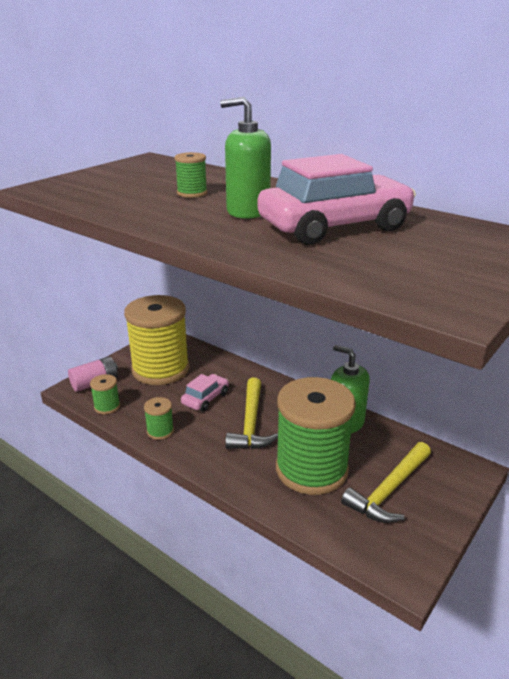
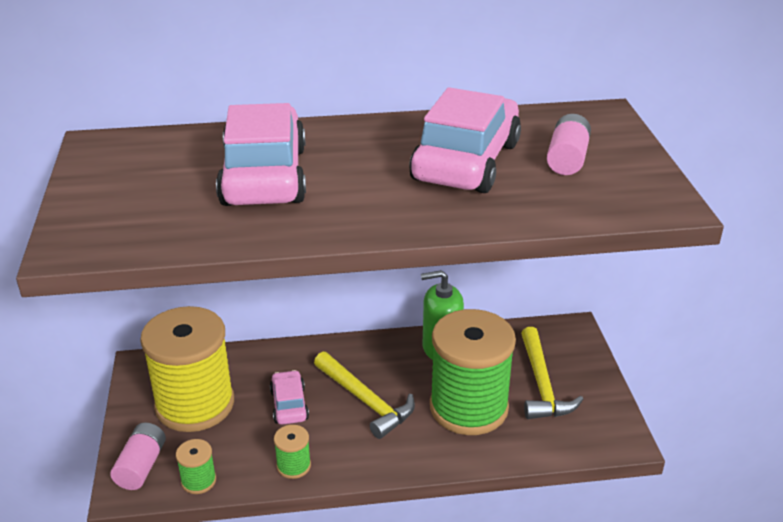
camera: 45 degrees left, 5 degrees up
green spool [175,152,207,198] -> pink car [216,103,306,206]
green soap dispenser [220,97,271,219] -> none
none -> pink battery [547,114,591,175]

